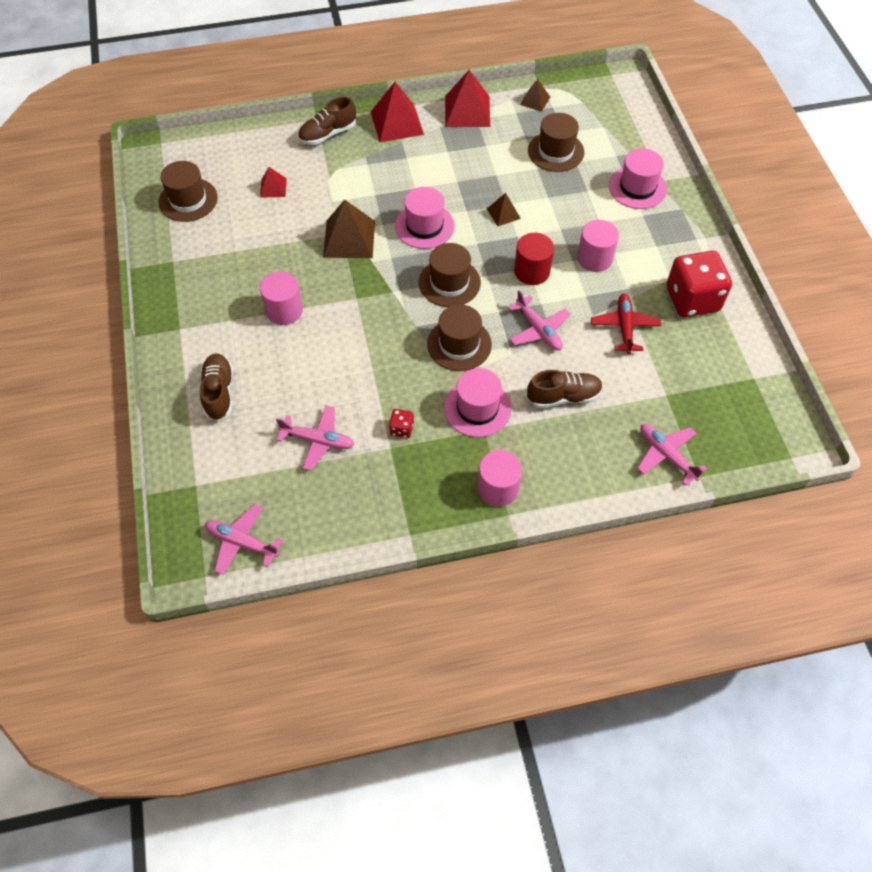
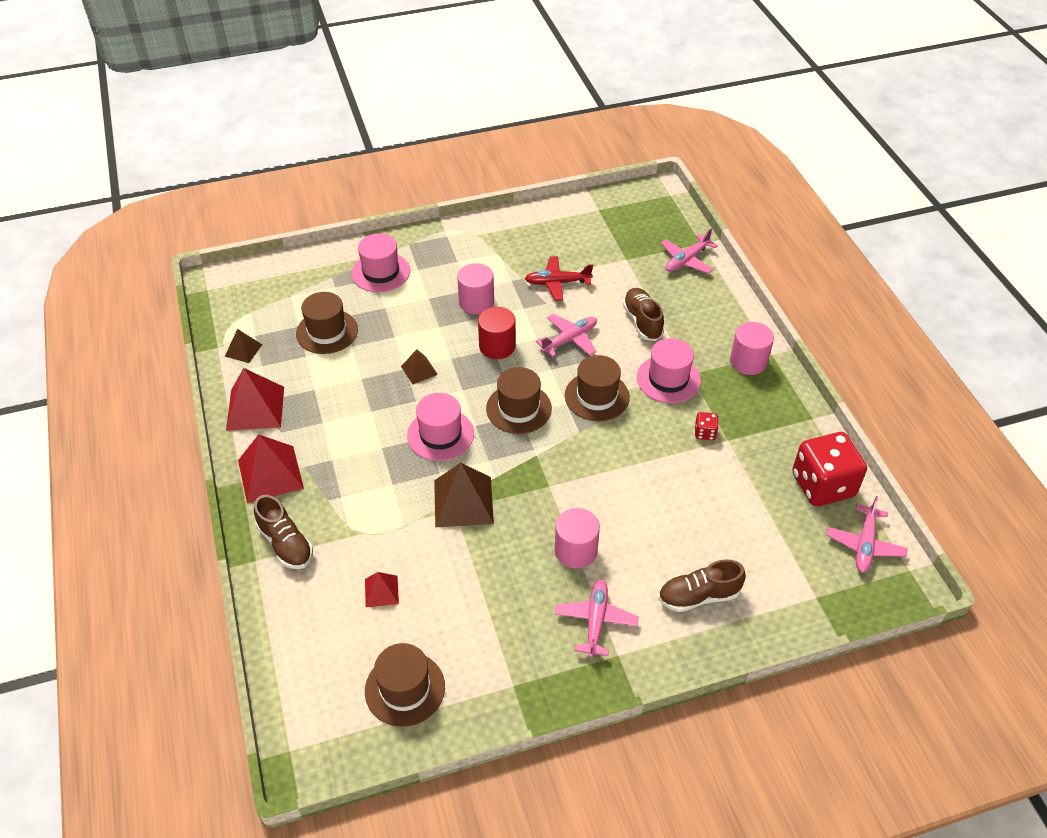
camera: 95 degrees left, 10 degrees down
pink plane [276,405,354,471] -> pink plane moved to [555,579,639,658]
red dice [666,251,732,317] -> red dice moved to [792,432,867,506]

